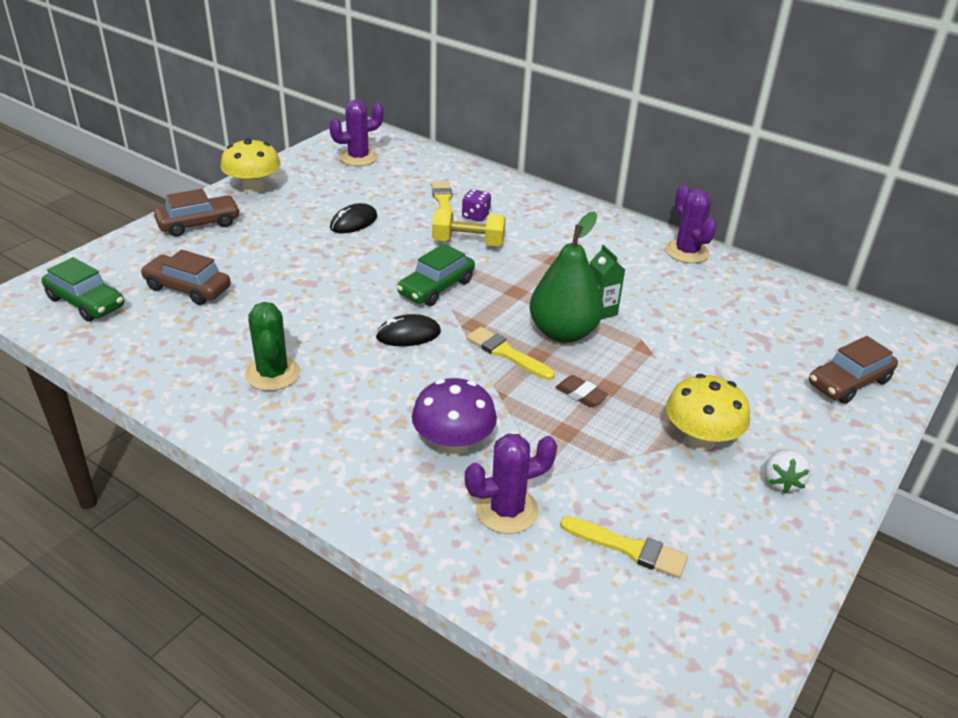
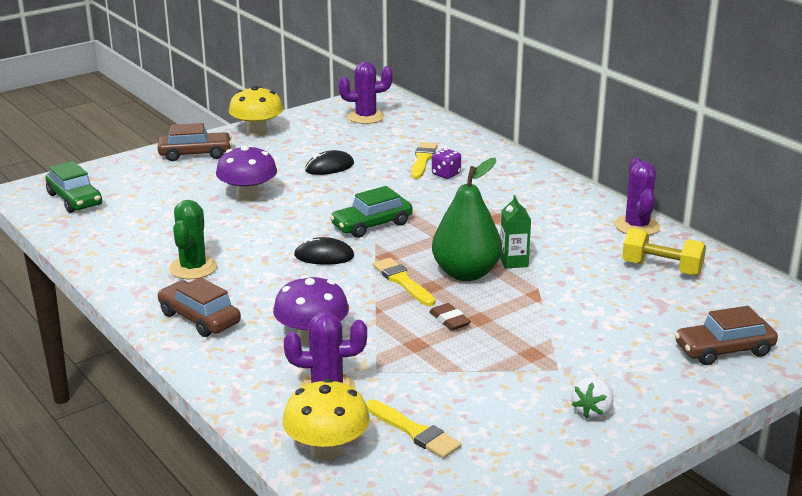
camera: 20 degrees right, 10 degrees down
brown car [140,249,231,305] -> brown car moved to [157,277,241,337]
yellow dumbbell [432,209,506,246] -> yellow dumbbell moved to [622,228,706,276]
yellow mushroom [666,374,750,450] -> yellow mushroom moved to [283,378,370,461]
none -> purple mushroom [216,145,277,202]

